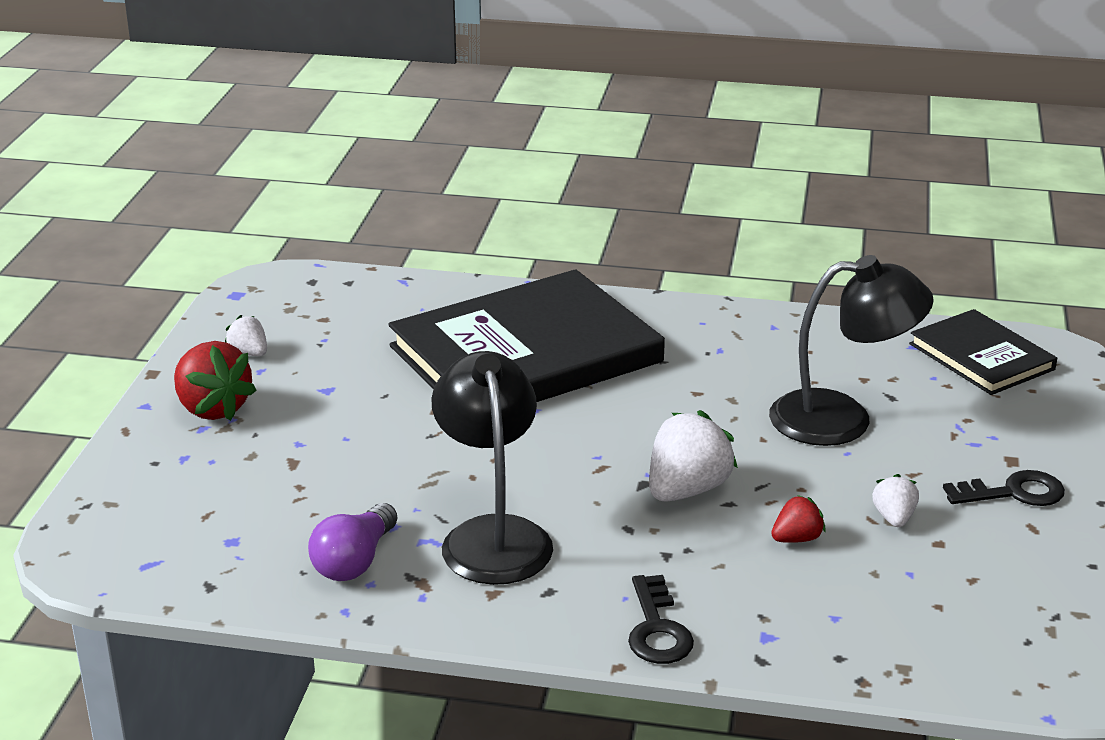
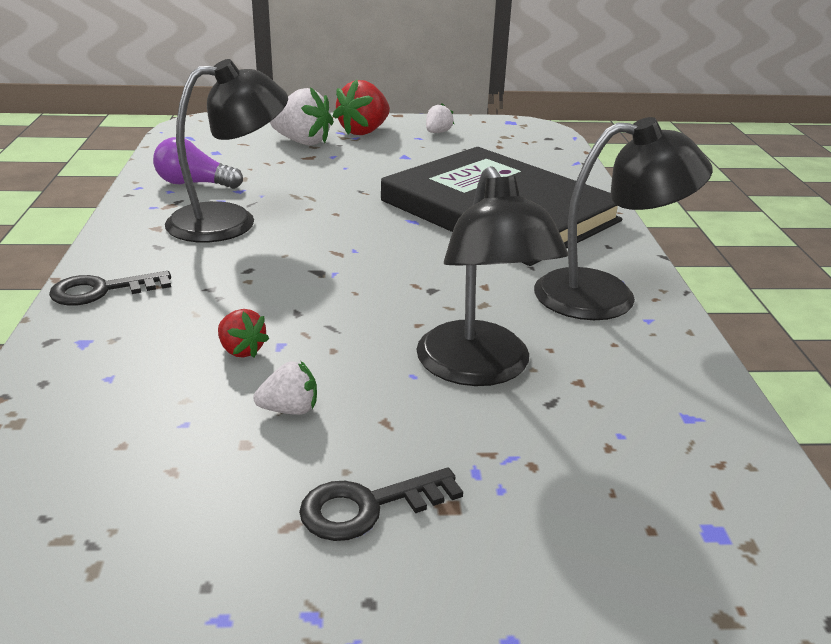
camera: 75 degrees right, 0 degrees up
white strawberry [649,410,738,501] -> white strawberry moved to [270,87,334,145]
black book [909,309,1057,395] -> none
black key [943,470,1065,506] -> black key turned 90 degrees clockwise [299,468,463,541]
none -> black lamp [534,117,712,320]

